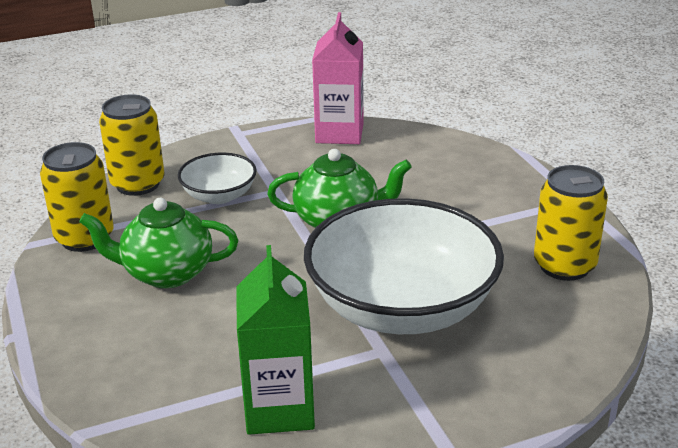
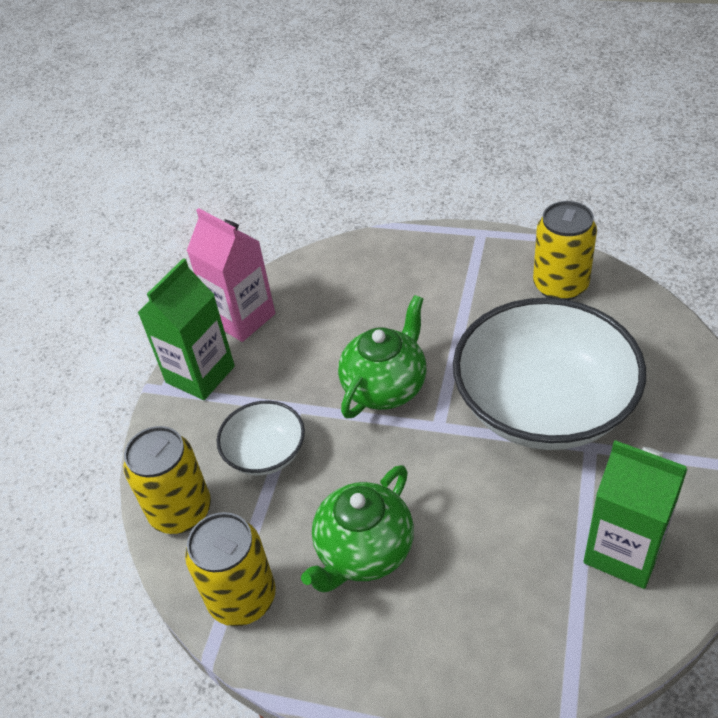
camera: 50 degrees left, 15 degrees up
none -> green carton [137,258,235,400]

